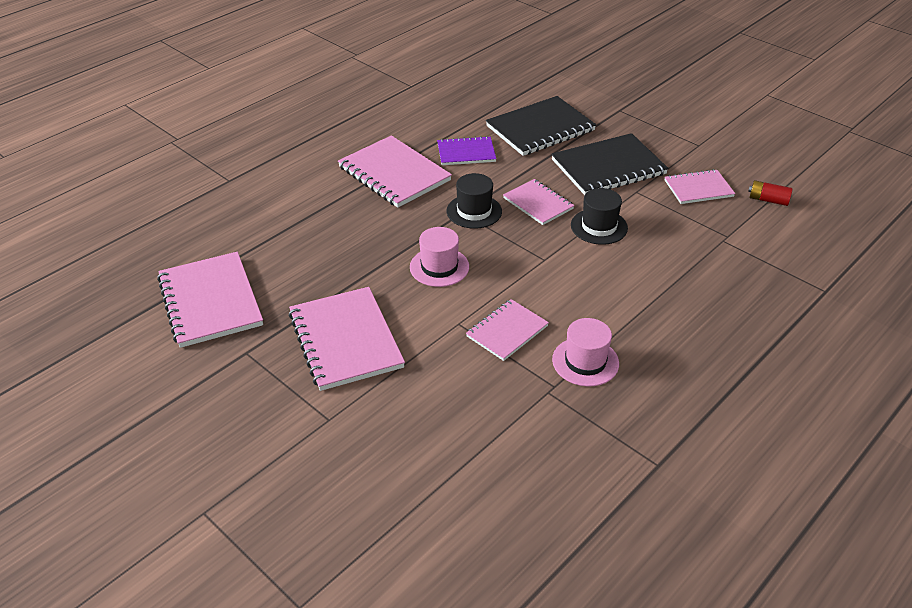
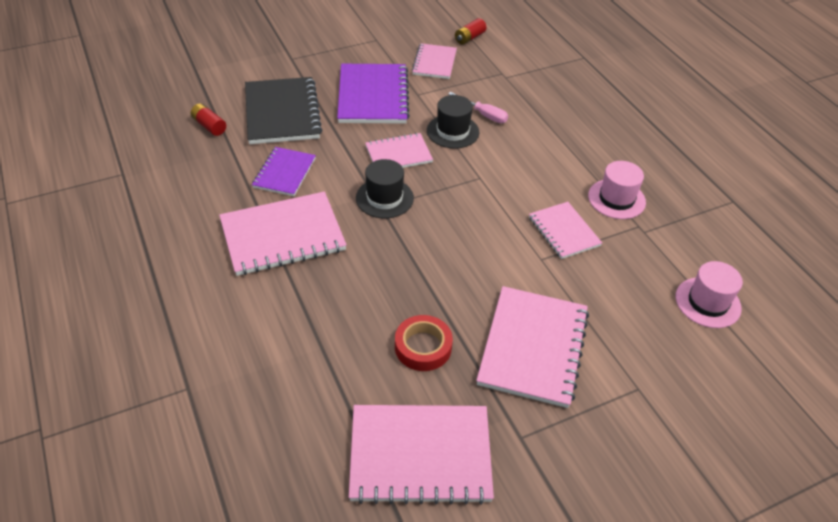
camera: 70 degrees left, 5 degrees up
pink notebook [289,287,405,391] -> pink notebook turned 75 degrees counterclockwise [476,286,589,408]
pink hat [410,227,469,287] -> pink hat moved to [676,261,743,328]
black notebook [551,133,669,195] -> purple notebook [337,64,410,124]
none -> red battery [191,103,226,136]
none -> red tape [395,315,453,371]
none -> pink screwdriver [448,92,508,123]

